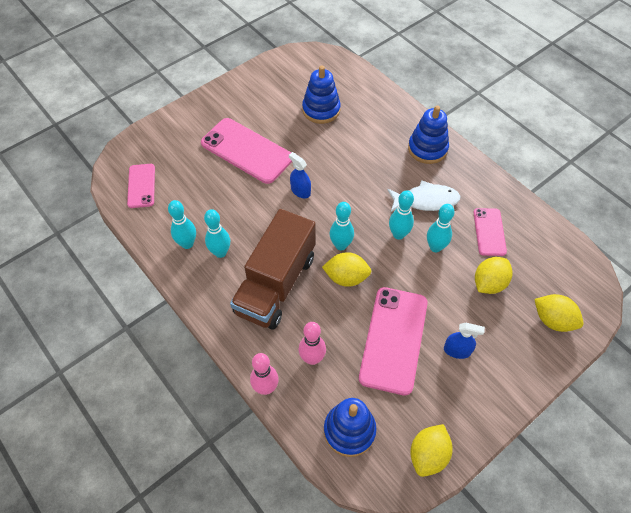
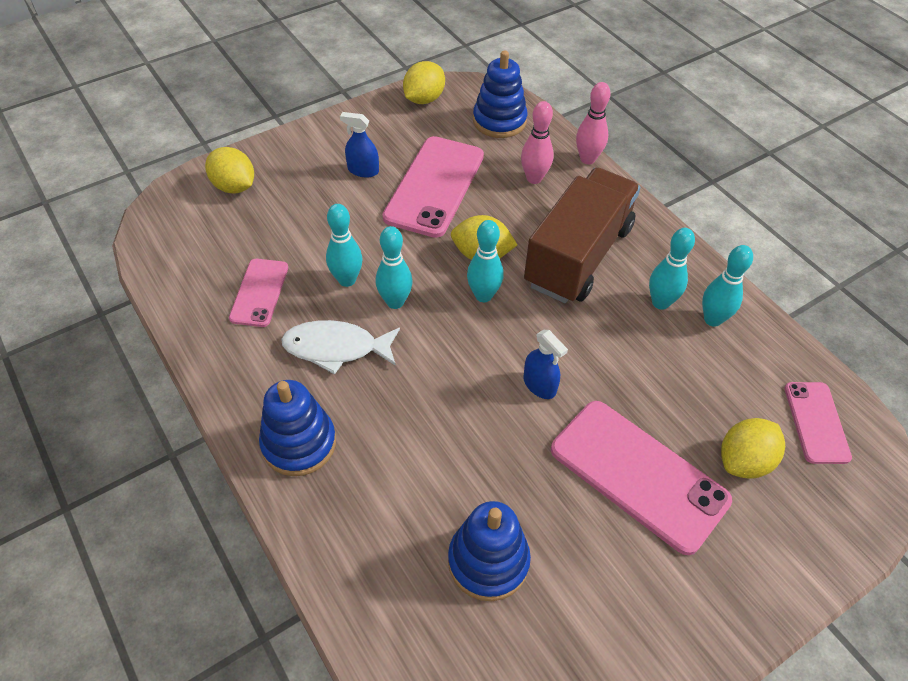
camera: 175 degrees left, 5 degrees down
yellow lemon [475,257,513,294] -> yellow lemon moved to [721,418,785,478]

